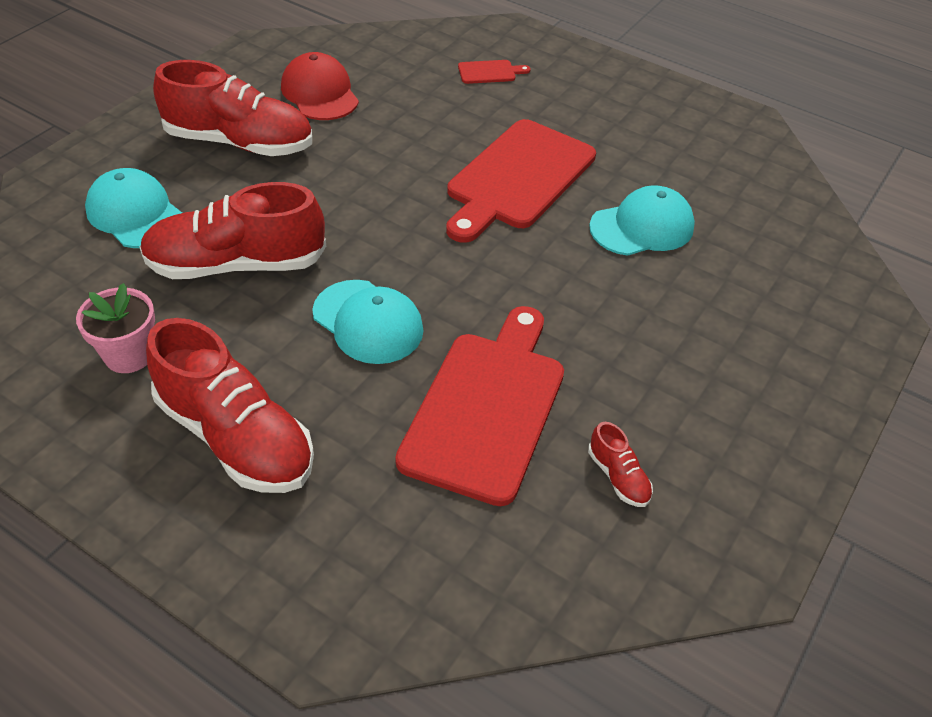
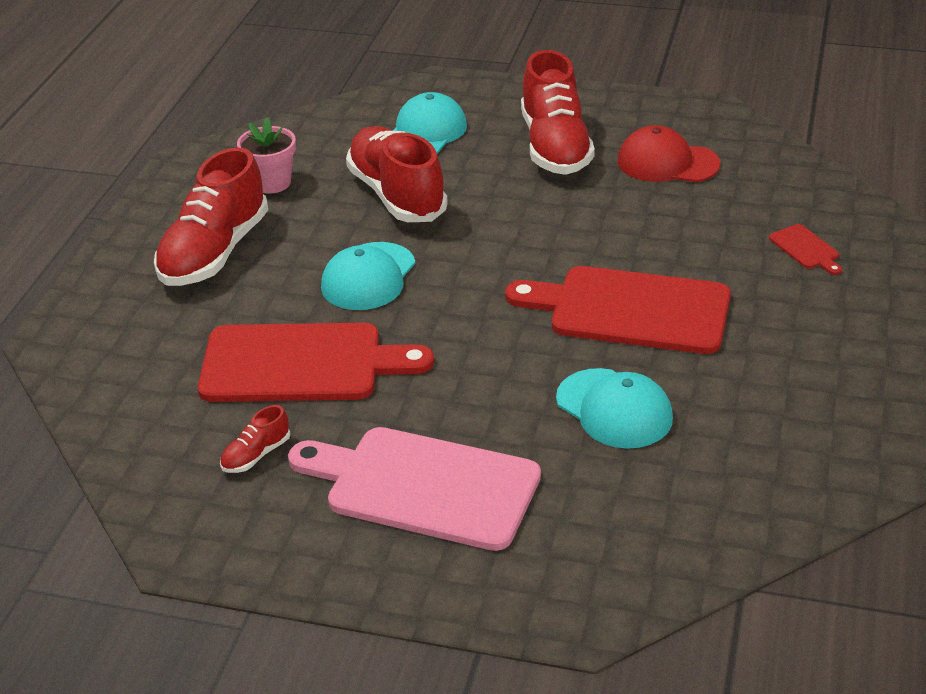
camera: 75 degrees right, 10 degrees down
red cap [281,52,359,120] -> red cap turned 120 degrees counterclockwise [617,125,720,182]
none -> pink cutting board [288,427,541,551]

